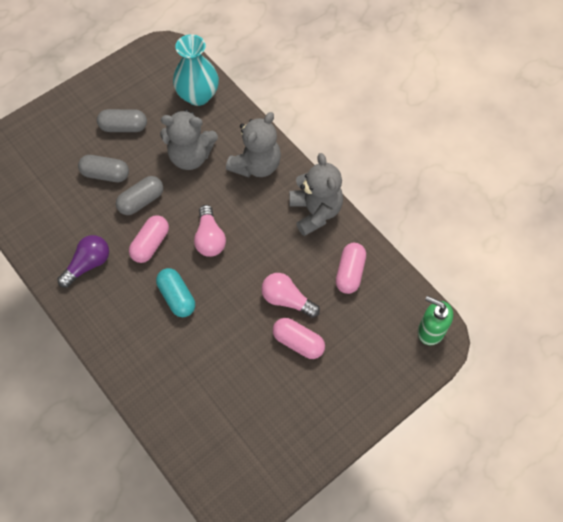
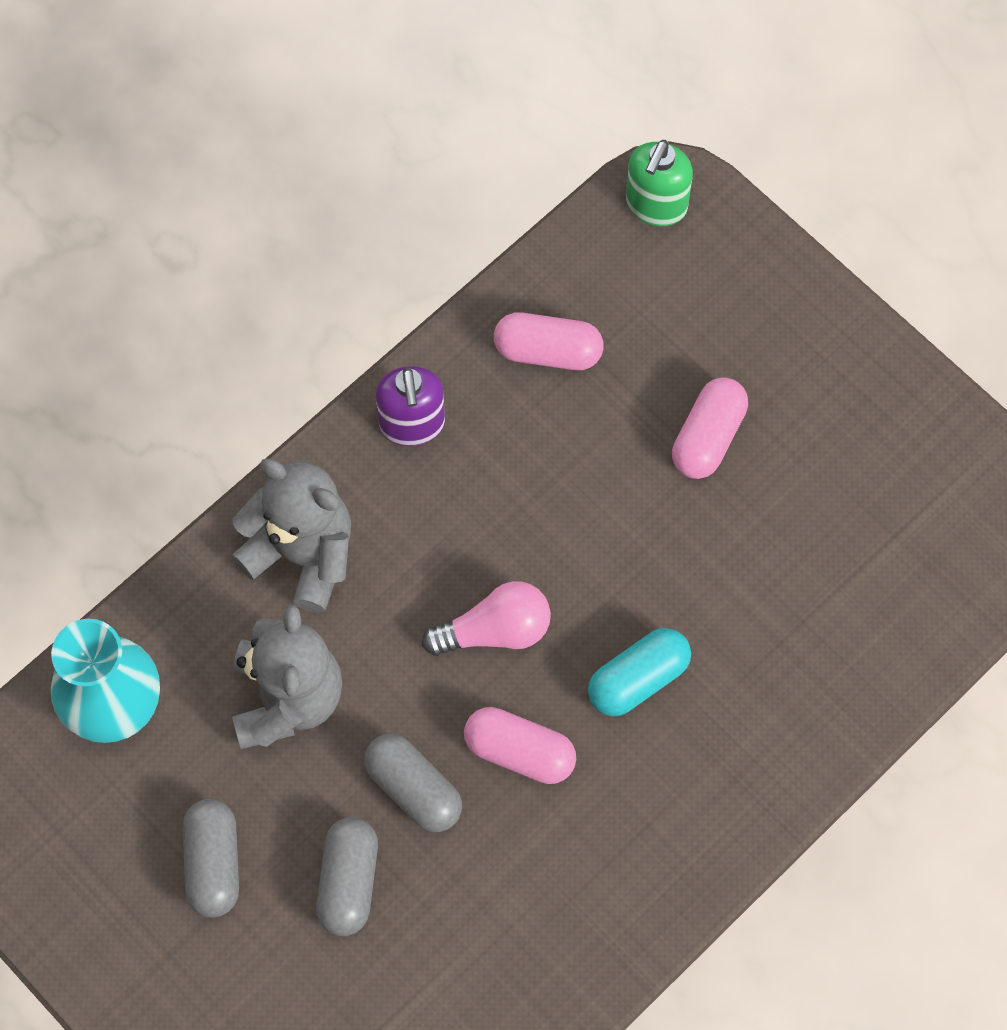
camera: 95 degrees left, 5 degrees up
purple light bulb [57,235,109,288] -> none
pink light bulb [261,273,320,318] -> none
grey teddy bear [289,153,343,236] -> purple soap dispenser [376,366,445,446]

